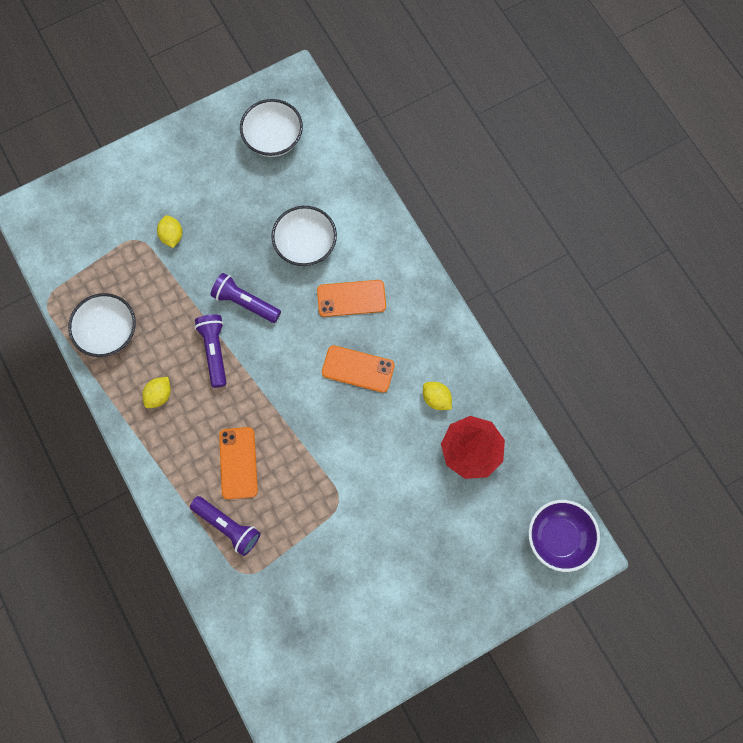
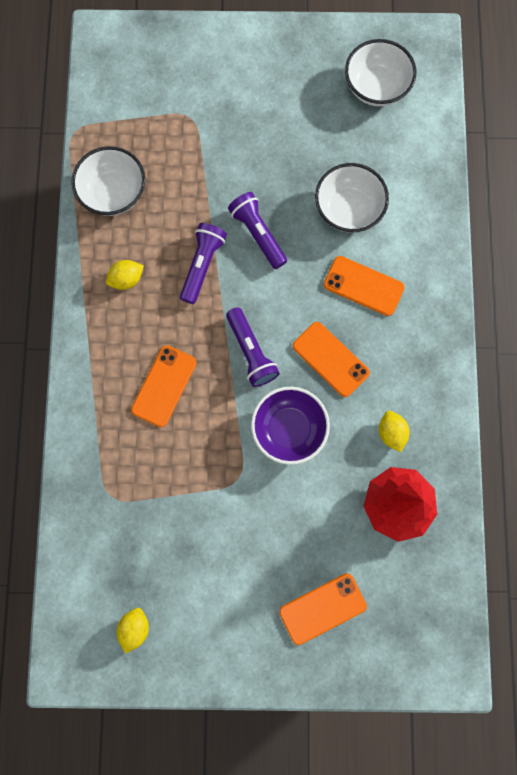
camera: 30 degrees right, 5 degrees up
yellow lemon [157,215,182,248] -> yellow lemon moved to [117,608,149,654]
purple flashlight [190,496,261,556] -> purple flashlight moved to [226,308,280,387]
purple bowl [528,500,600,572] -> purple bowl moved to [251,387,330,465]
none -> orange phone [279,573,367,645]

